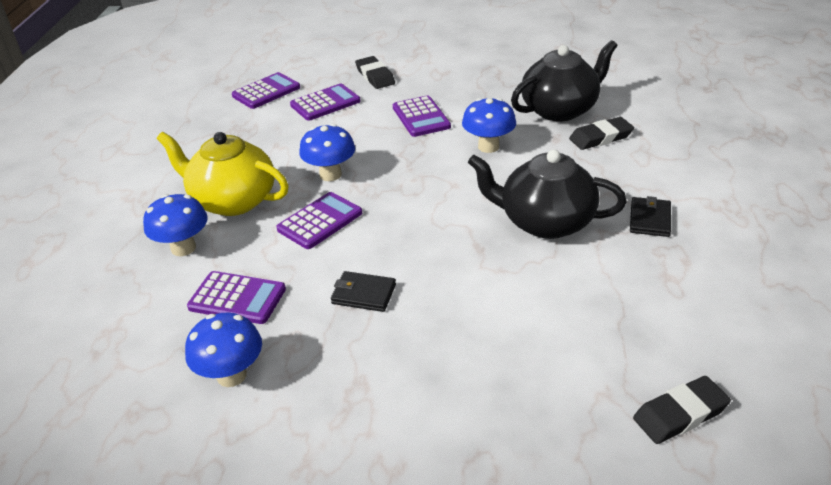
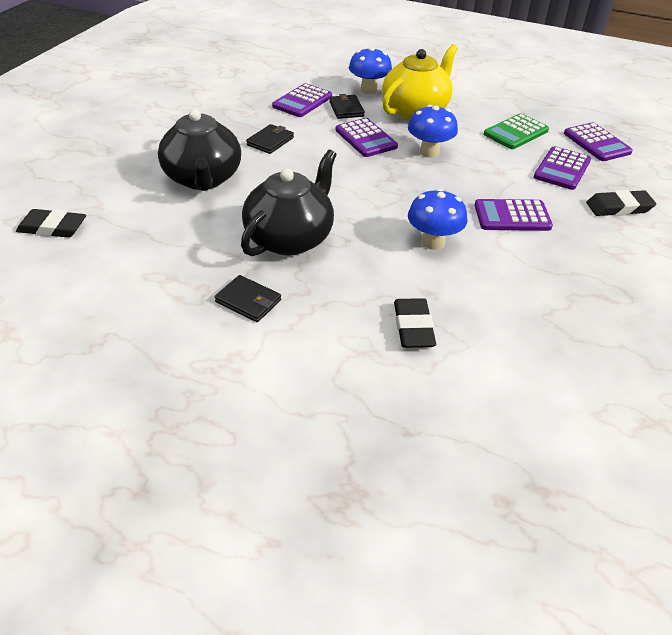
camera: 105 degrees right, 5 degrees up
blue mushroom [185,312,262,387] -> none
purple calculator [290,84,360,121] -> purple calculator turned 45 degrees clockwise [534,146,591,190]
black teapot [511,40,618,122] -> black teapot moved to [158,109,241,191]
black eraser [633,376,731,444] -> black eraser turned 75 degrees counterclockwise [16,209,86,238]
none -> black wallet [329,94,365,119]
none -> green calculator [484,113,549,149]

